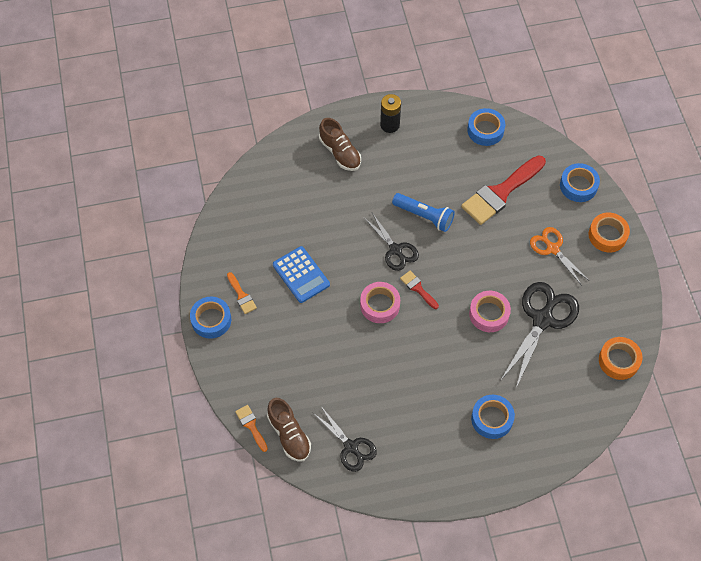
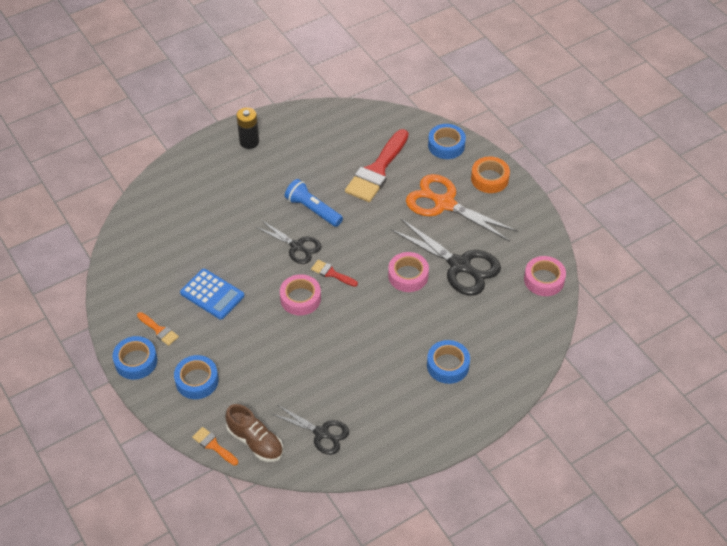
camera: 20 degrees left, 10 degrees down
brown shoe [319,118,361,171] -> none
blue flashlight [392,193,455,232] -> blue flashlight turned 150 degrees counterclockwise [285,179,343,227]
blue tape [467,108,505,146] -> blue tape moved to [174,355,219,399]
black scissors [500,282,579,388] -> black scissors turned 120 degrees clockwise [390,219,501,296]
orange scissors [530,227,588,284] -> orange scissors [406,174,518,241], size x1.63
orange tape [599,337,643,380] -> pink tape [524,256,566,296]

